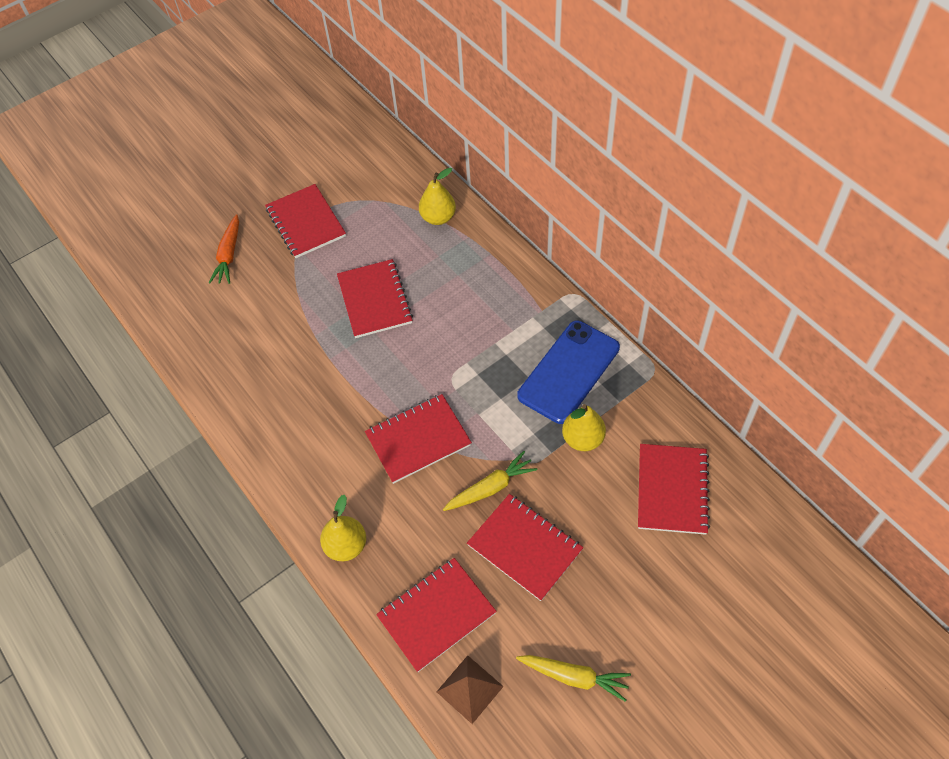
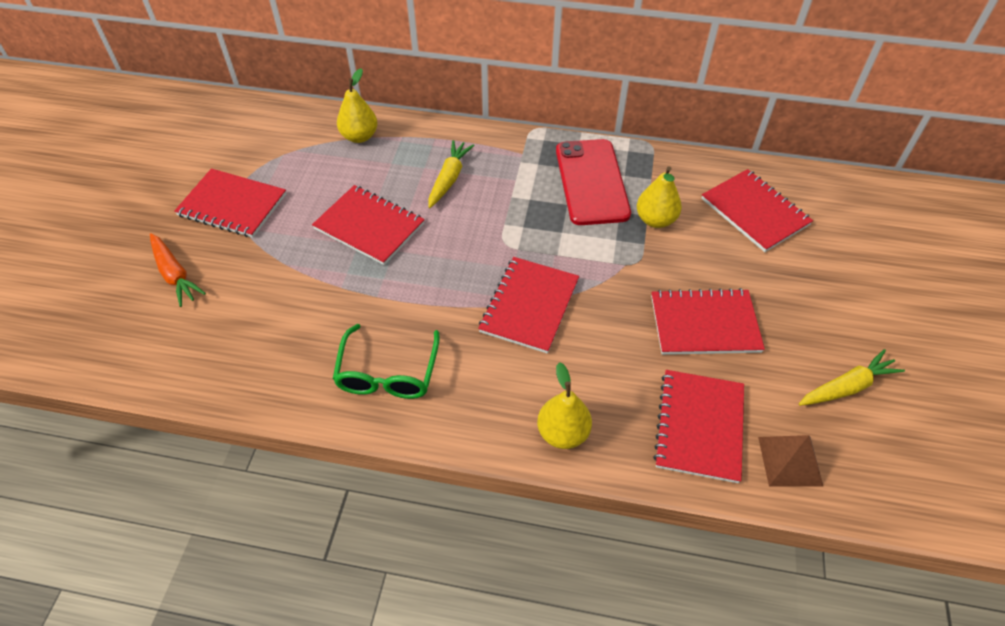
camera: 45 degrees left, 5 degrees down
yellow carrot [443,451,538,511] -> yellow carrot moved to [428,140,475,208]
blue phone [517,321,620,424] -> red phone [556,139,631,225]
none -> green glasses [333,324,440,399]

